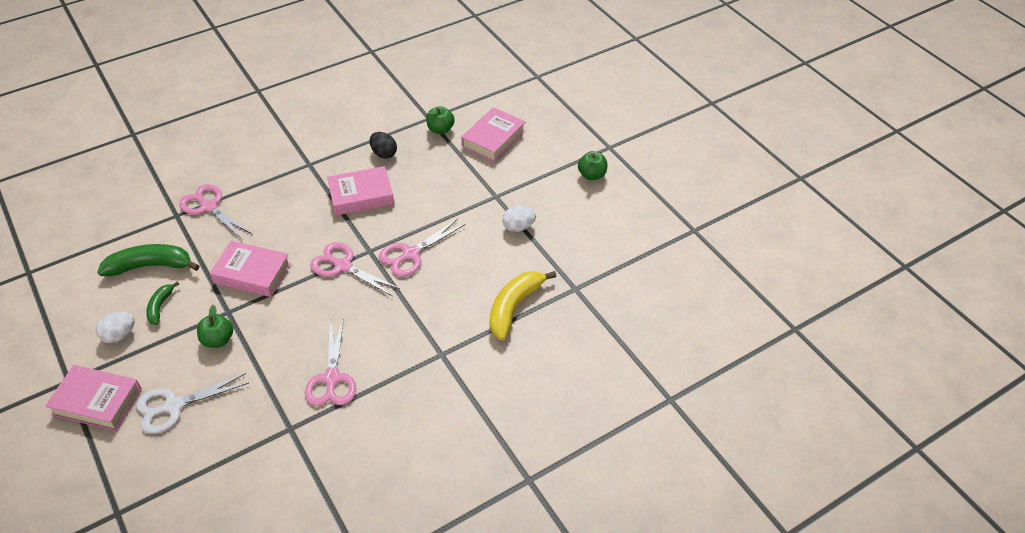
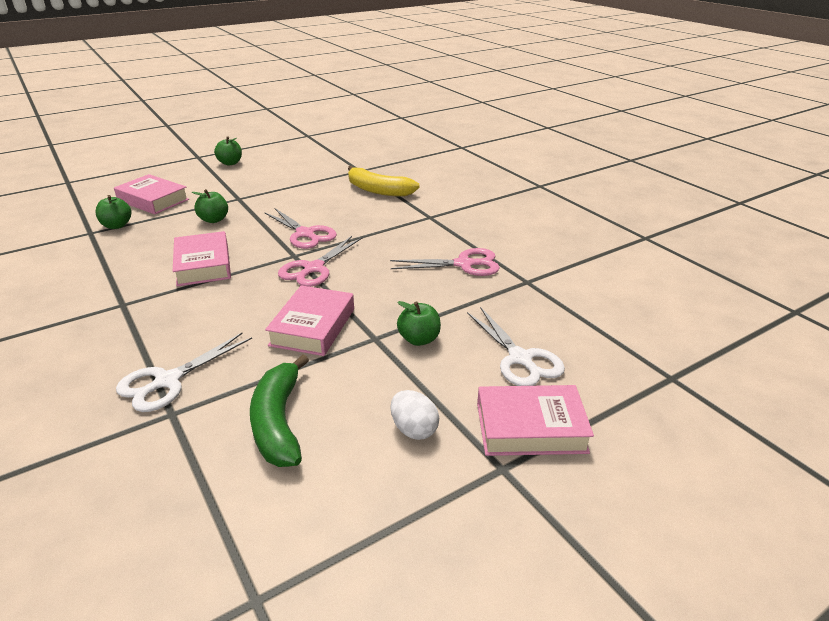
camera: 90 degrees left, 15 degrees down
pink book [45,365,142,431] -> pink book turned 75 degrees clockwise [477,385,594,456]
green banana [146,281,179,325] -> none
pink scissors [179,184,252,240] -> white scissors [116,333,252,412]
black egg [370,132,397,159] -> none
white egg [502,206,536,232] -> none
none -> green apple [192,189,228,223]

